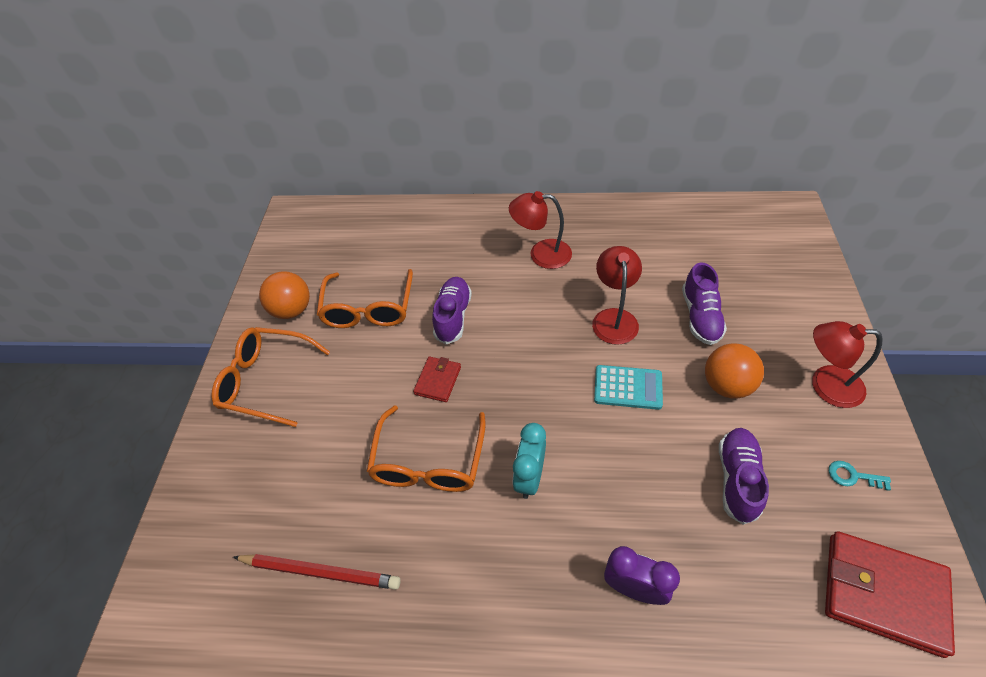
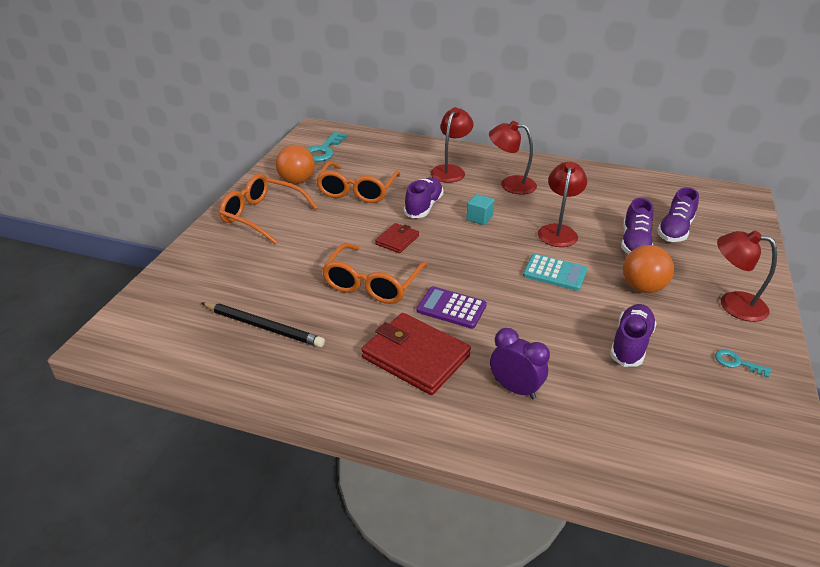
camera: 10 degrees right, 15 degrees down
red pencil [233,554,401,590] -> black pencil [202,302,325,347]
turquoise clock [513,423,546,499] -> purple calculator [417,286,487,329]
red wallet [825,531,955,658] -> red wallet moved to [361,313,471,395]
none -> turquoise key [306,132,348,162]
none -> red lamp [431,107,473,183]
none -> turquoise cube [466,194,495,225]
none -> purple shoe [657,187,699,242]

